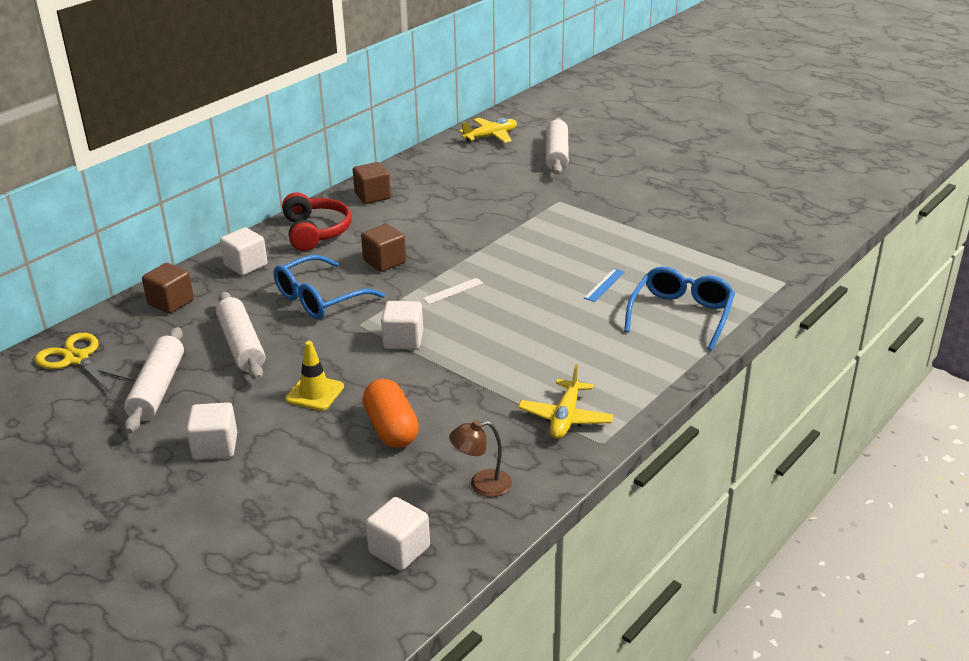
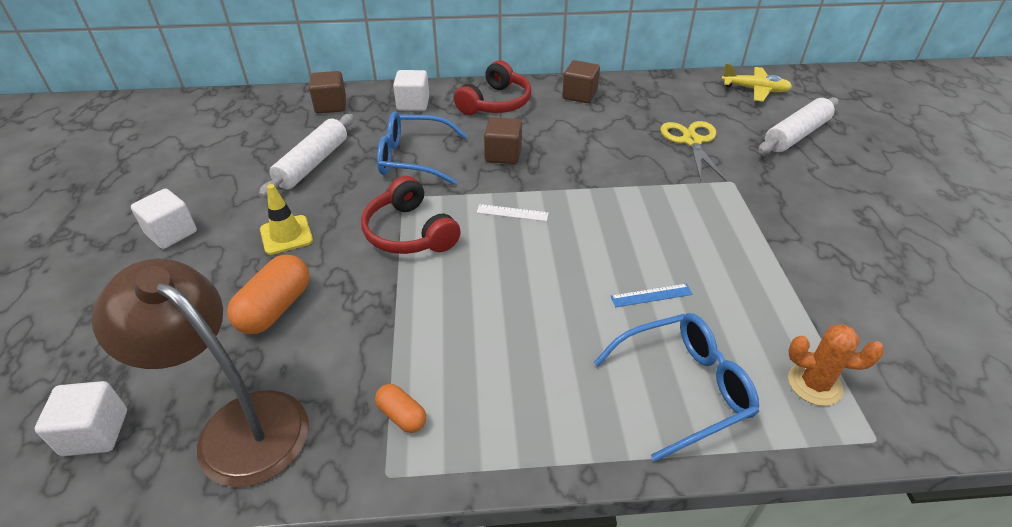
camera: 45 degrees right, 10 degrees up
yellow scissors [35,333,136,393] -> yellow scissors moved to [660,121,727,182]
white rolling pin [124,327,184,434] -> none
white cube [381,301,423,350] -> red headphones [361,176,461,254]
brown lamp [449,420,512,497] -> brown lamp [92,258,309,487], size x2.17
yellow plane [518,364,613,439] -> orange capsule [375,384,426,433]
none -> orange cactus [788,324,884,406]

